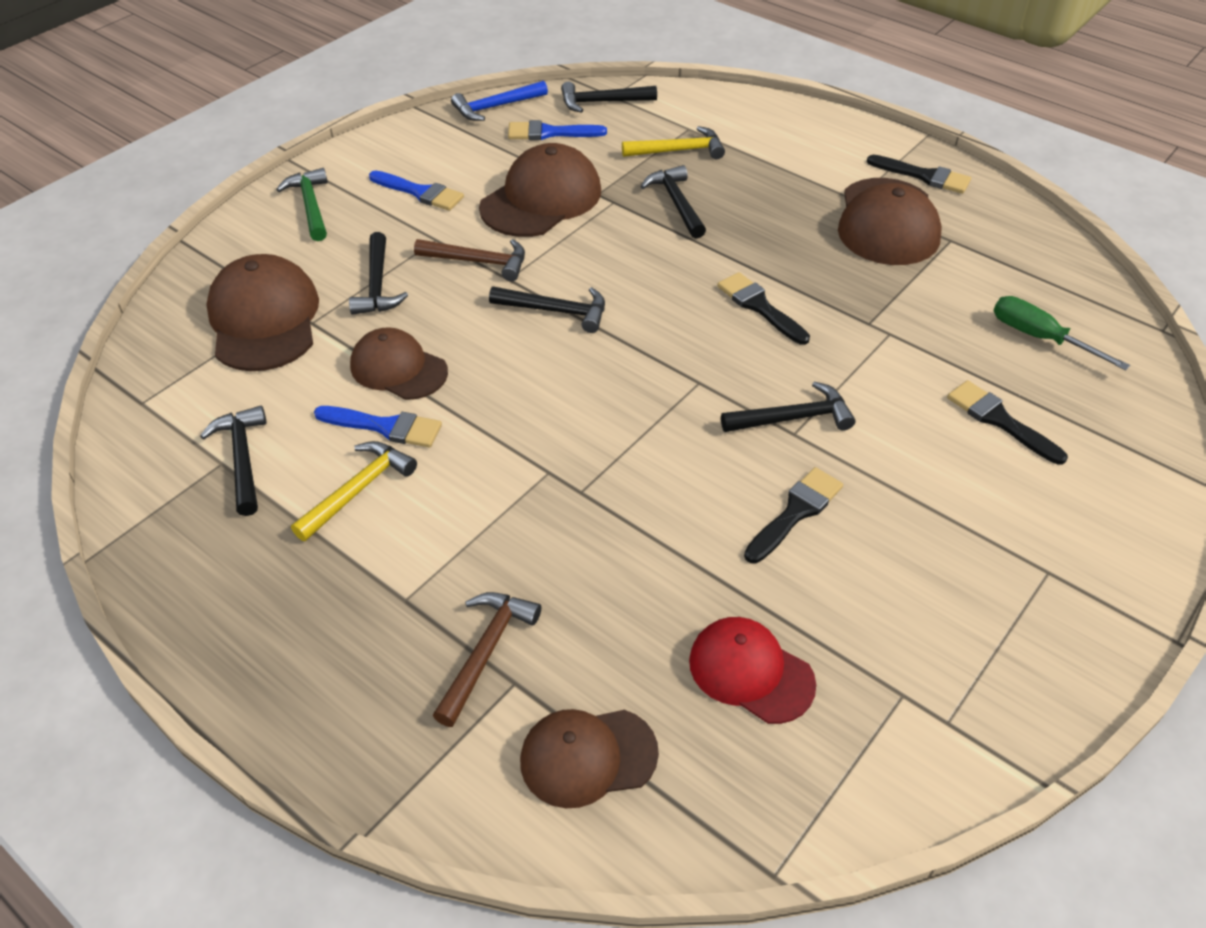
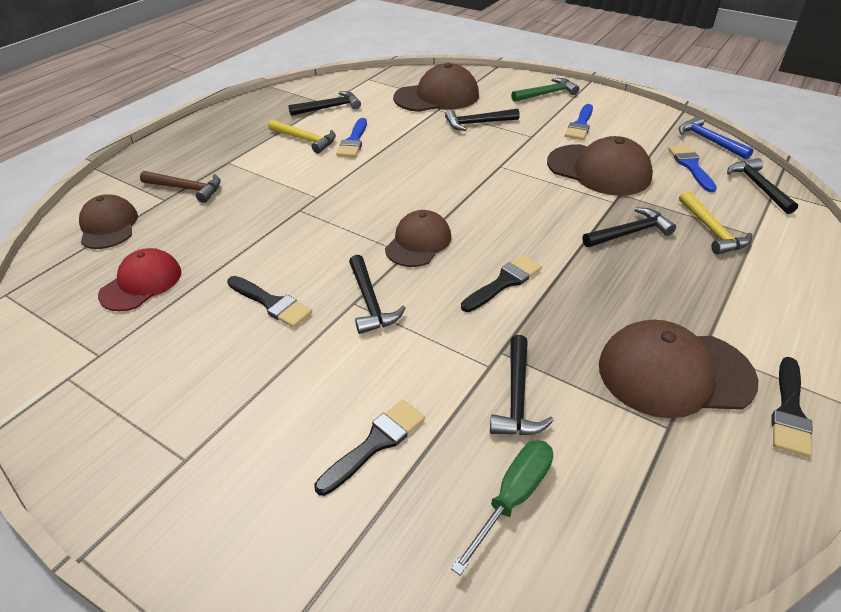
camera: 85 degrees right, 5 degrees down
brown cap [350,327,448,400] -> brown cap moved to [385,210,451,267]
brown hammer [414,239,525,281] -> none
black hammer [489,287,605,333] -> black hammer moved to [490,335,554,435]

